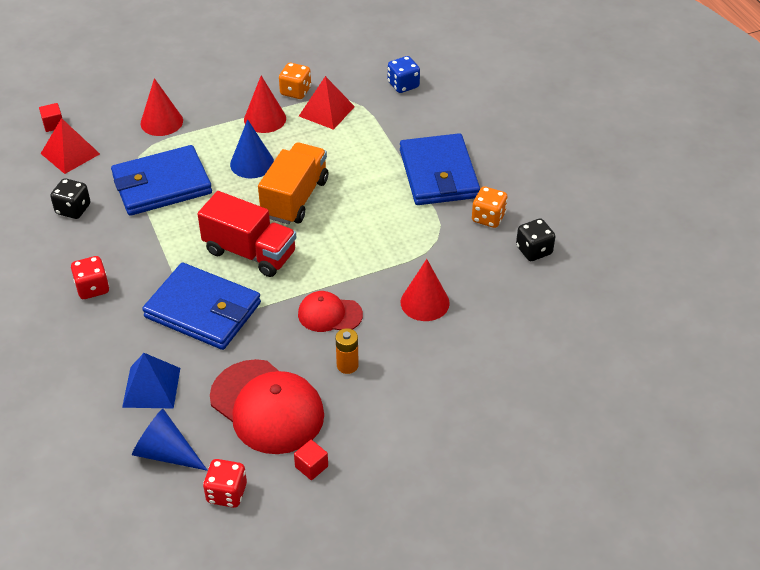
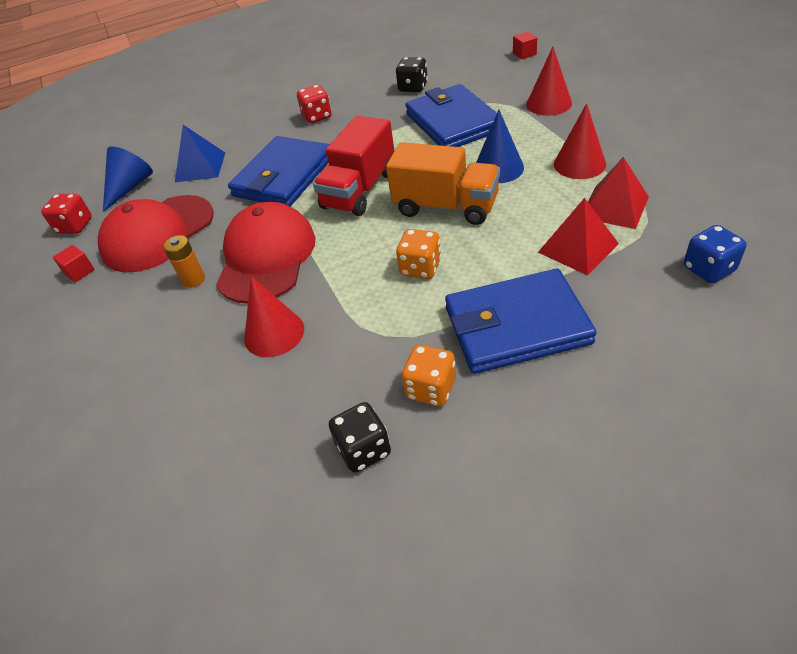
camera: 95 degrees right, 0 degrees up
red pyramid [41,118,100,174] -> red pyramid moved to [538,198,619,276]
orange dice [279,63,311,99] -> orange dice moved to [396,229,441,279]
red cap [298,291,363,332] -> red cap [216,202,315,304], size x1.80

